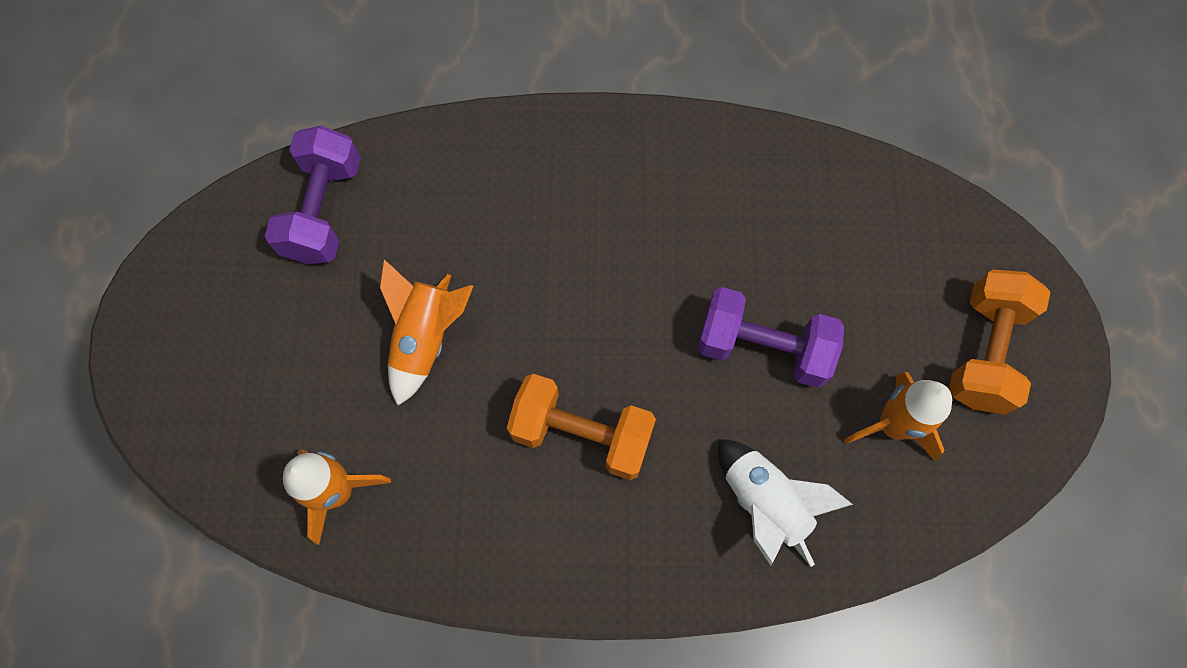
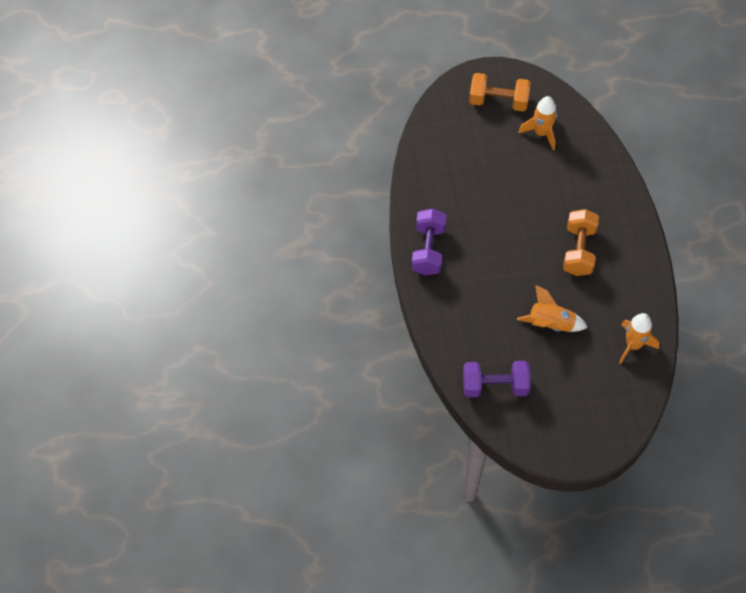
camera: 100 degrees left, 10 degrees down
purple dumbbell [697,287,844,388] -> purple dumbbell moved to [411,208,447,276]
white rocket [718,439,853,567] -> none

